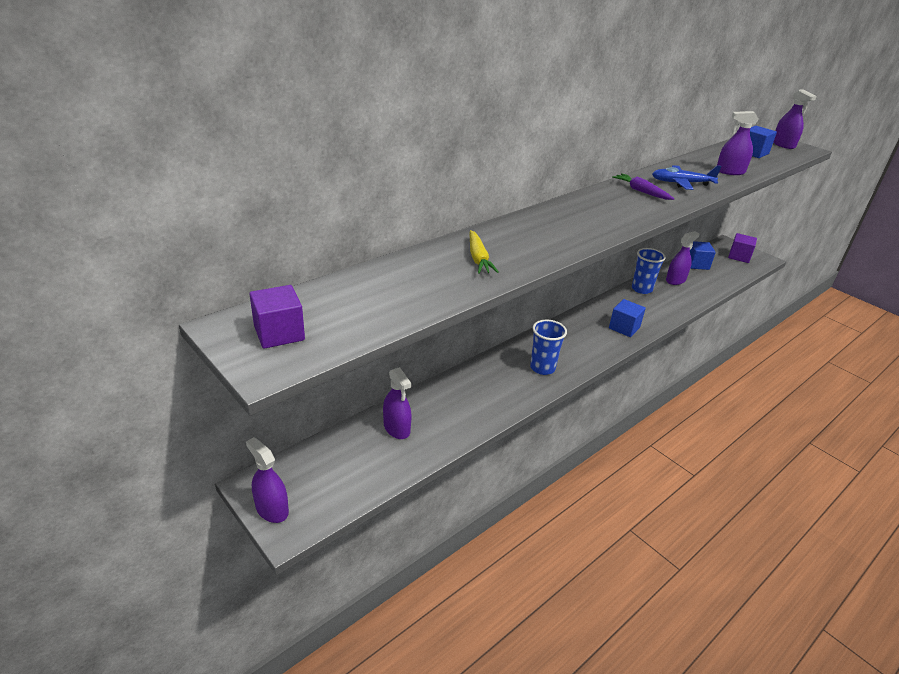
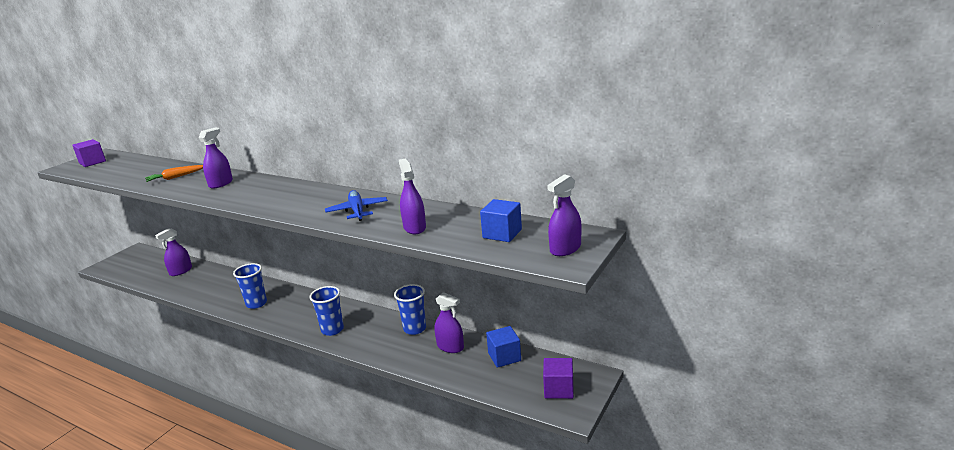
camera: 75 degrees right, 10 degrees down
purple spray bottle [246,437,289,523] -> purple spray bottle moved to [199,128,233,189]
yellow carrot [469,230,499,274] -> orange carrot [145,165,203,182]
blue cube [609,299,646,337] -> blue cup [309,286,344,336]
purple carrot [612,173,674,200] -> none

